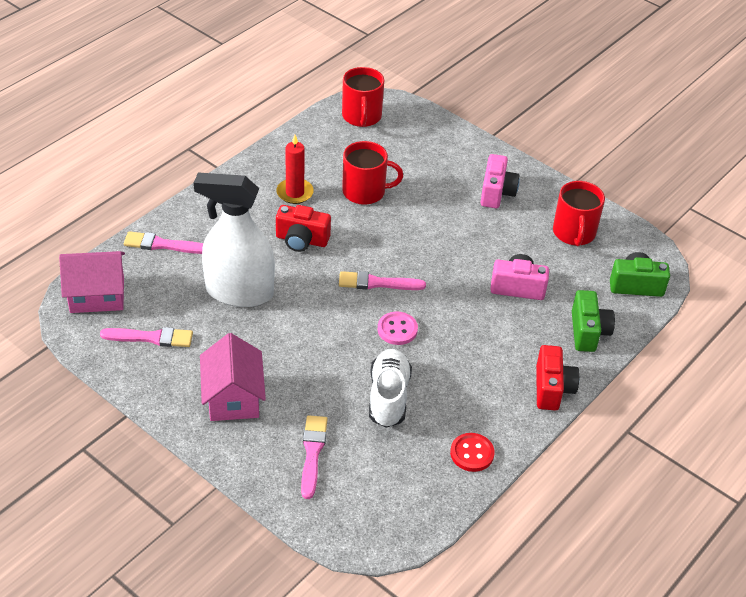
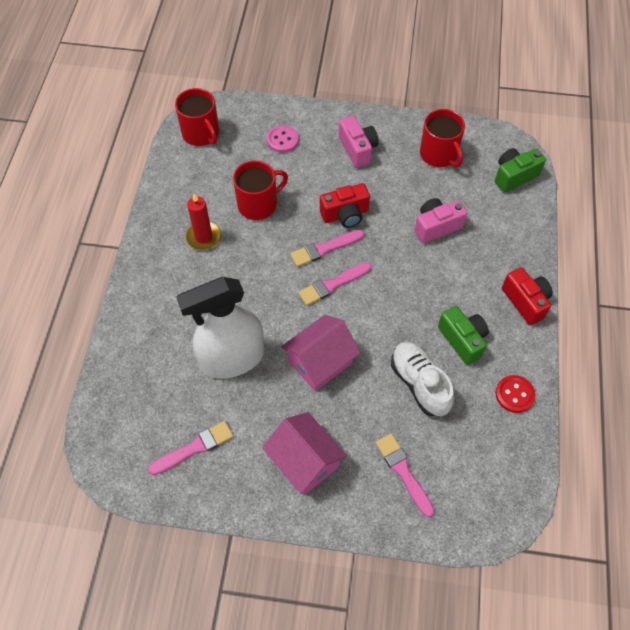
camera: 30 degrees left, 15 degrees up
pink house [59,251,125,313] -> pink house moved to [281,315,360,391]
pink brush [124,231,203,254] -> pink brush moved to [290,230,364,267]
red camera [276,205,331,252] -> red camera moved to [320,183,370,228]
pink button [378,312,418,345] -> pink button moved to [267,125,299,153]
green camera [572,290,615,352] -> green camera moved to [438,306,489,365]

